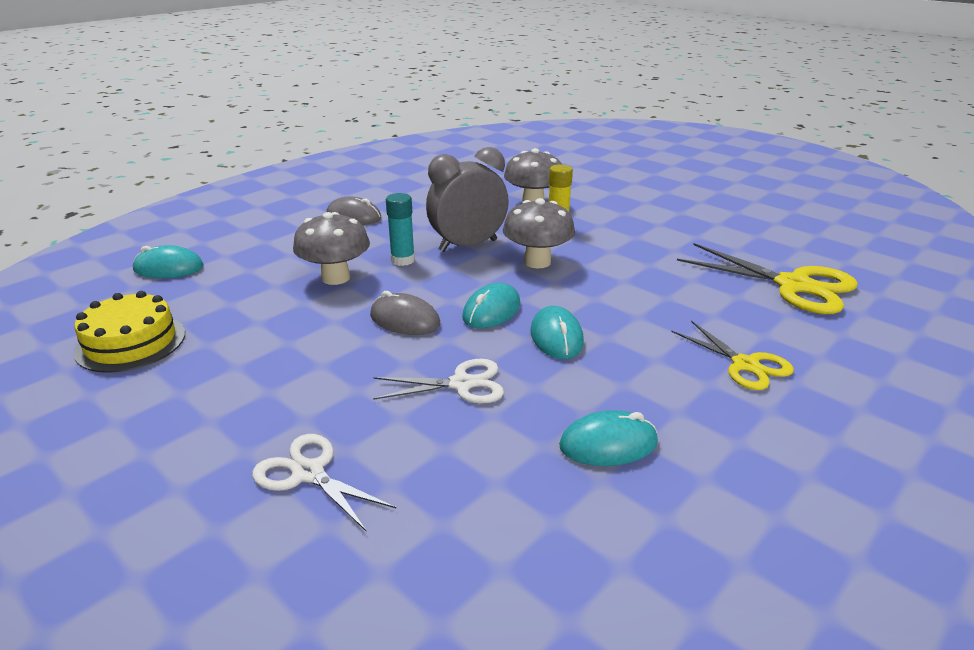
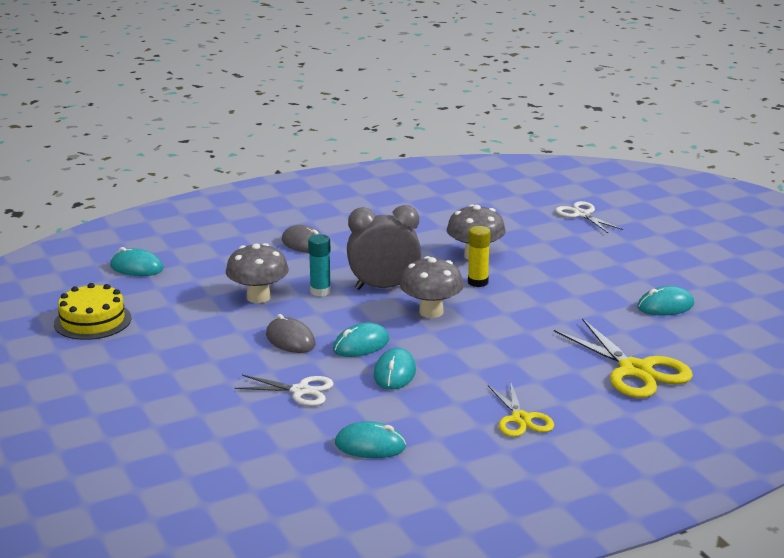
camera: 20 degrees right, 5 degrees down
white scissors [252,434,396,532] -> white scissors moved to [555,201,623,233]
none -> turquoise mouse [637,286,694,315]

